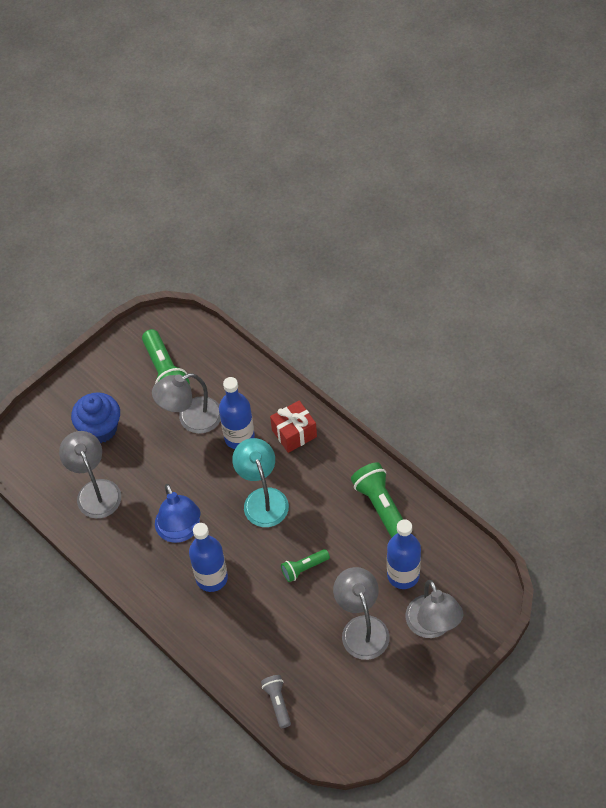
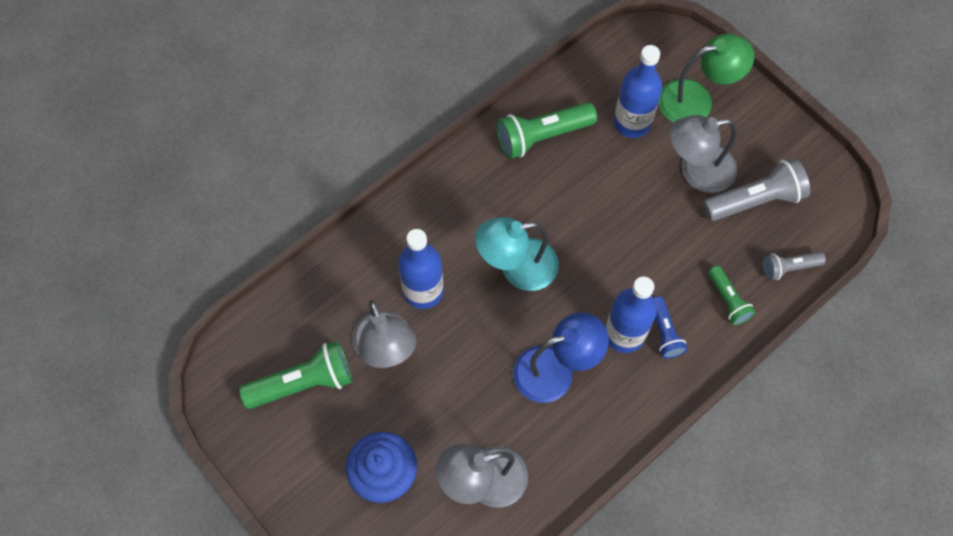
camera: 90 degrees left, 10 degrees up
red gift [270,400,317,453] -> none
green flashlight [281,549,330,582] -> green flashlight moved to [708,266,756,325]
grey lamp [405,580,463,638] -> green lamp [658,34,754,123]
none -> blue flashlight [654,296,687,359]
none -> grey flashlight [703,158,810,221]

